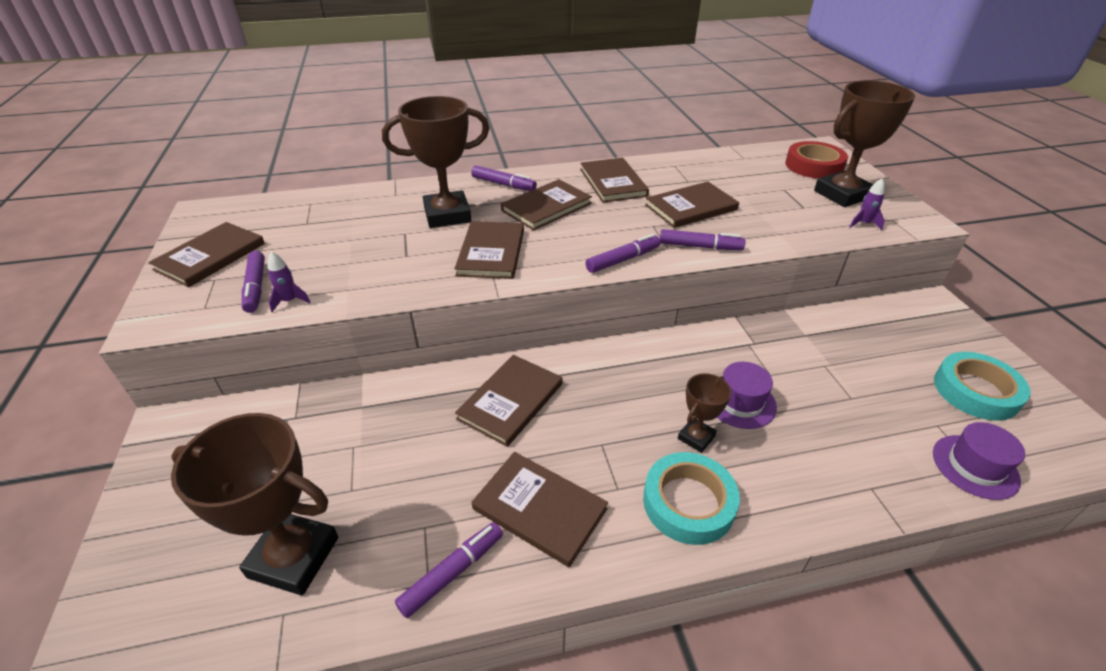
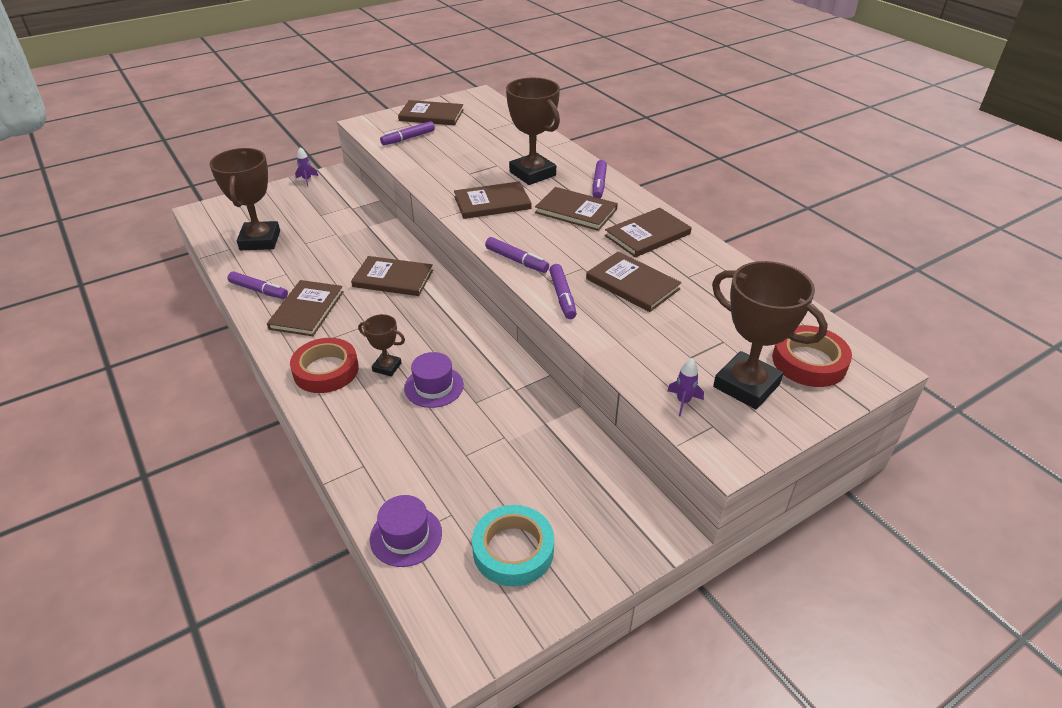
camera: 70 degrees right, 0 degrees up
purple rocket [267,252,311,312] -> purple rocket moved to [295,147,318,186]
turquoise tape [643,452,740,545] -> red tape [290,338,359,393]

